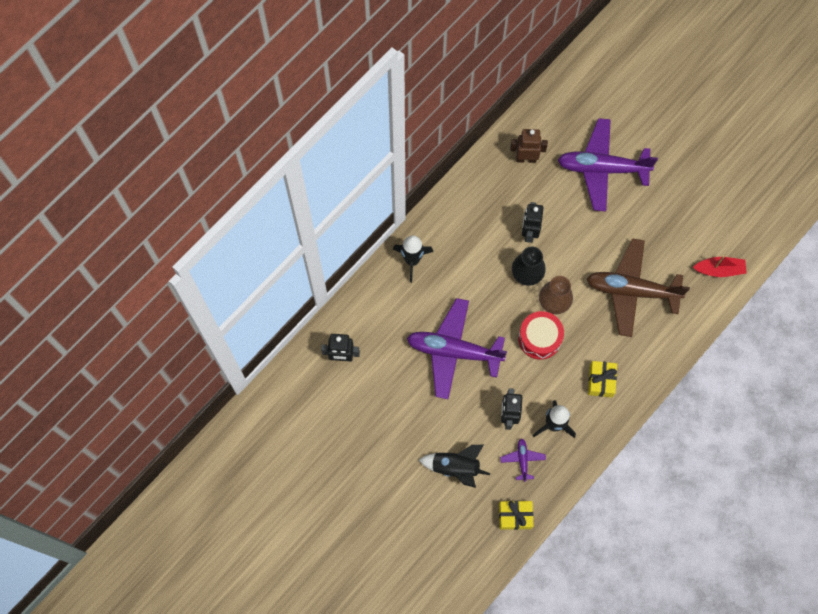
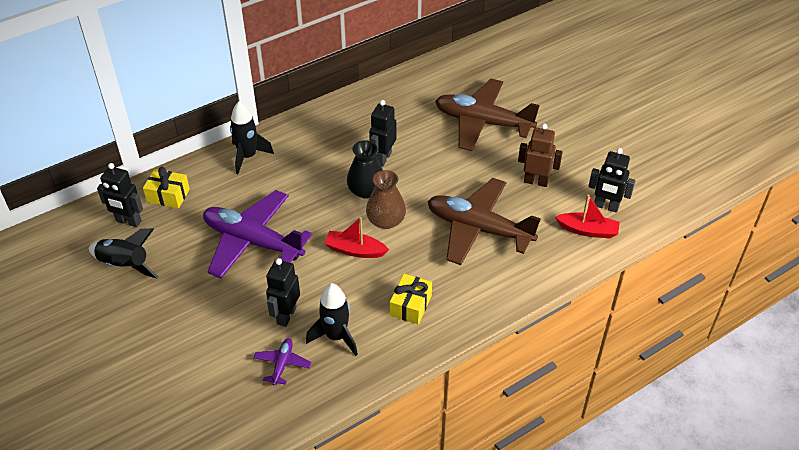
camera: 15 degrees right, 25 degrees down
black rocket [419,445,490,488] -> black rocket moved to [89,228,158,278]
yellow gift [499,501,533,530] -> yellow gift moved to [143,167,190,208]
brown robot [510,129,548,163] -> brown robot moved to [518,123,563,187]
red drum [518,311,564,360] -> red boat [324,217,389,258]
purple plane [558,118,658,211] -> brown plane [435,79,540,151]
none -> black robot [588,148,635,213]

